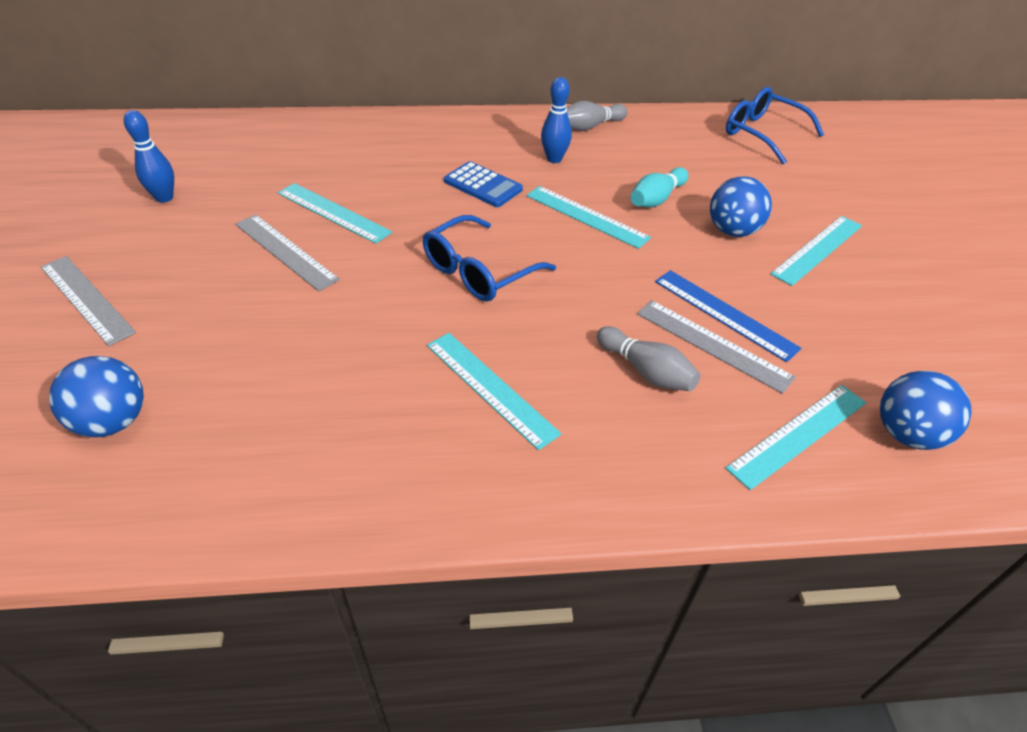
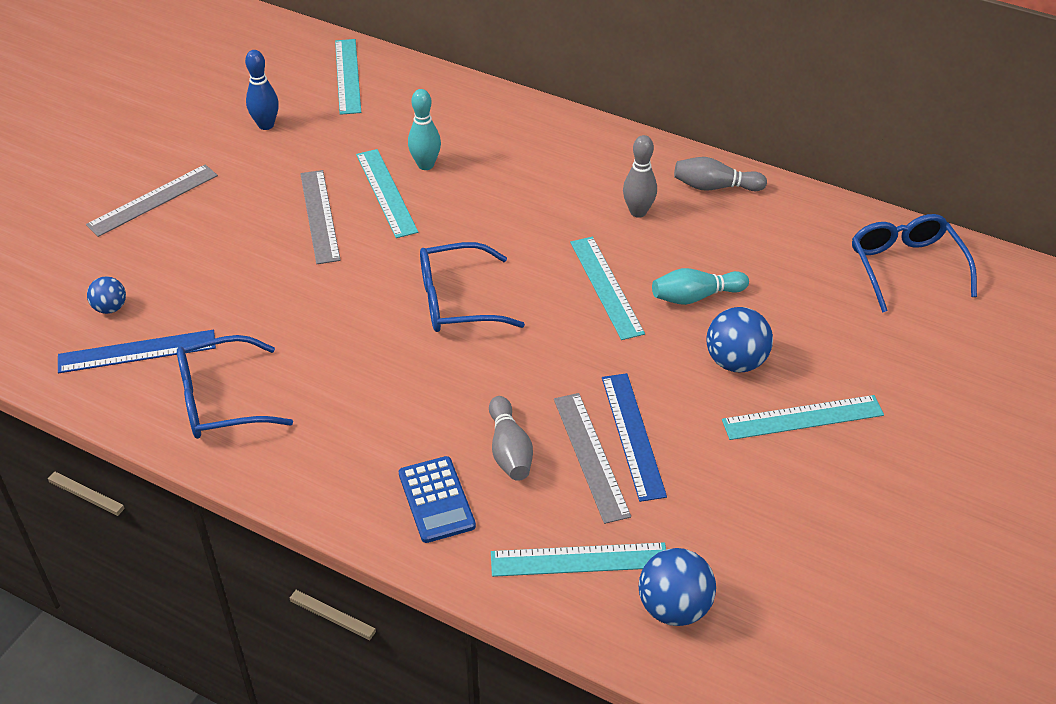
camera: 35 degrees right, 0 degrees up
grey ruler [41,256,136,346] -> grey ruler turned 60 degrees clockwise [86,165,218,237]
blue ball [49,356,144,437] -> blue ball [87,277,126,314], size x0.59
turquoise ruler [427,333,561,450] -> turquoise ruler moved to [335,39,361,115]
blue calculator [444,161,523,207] -> blue calculator moved to [399,456,476,543]
blue bowling pin [541,77,572,163] -> grey bowling pin [623,135,657,218]
none -> blue ruler [58,330,216,373]
none -> blue glasses [177,335,293,439]
none -> turquoise bowling pin [408,89,441,170]

